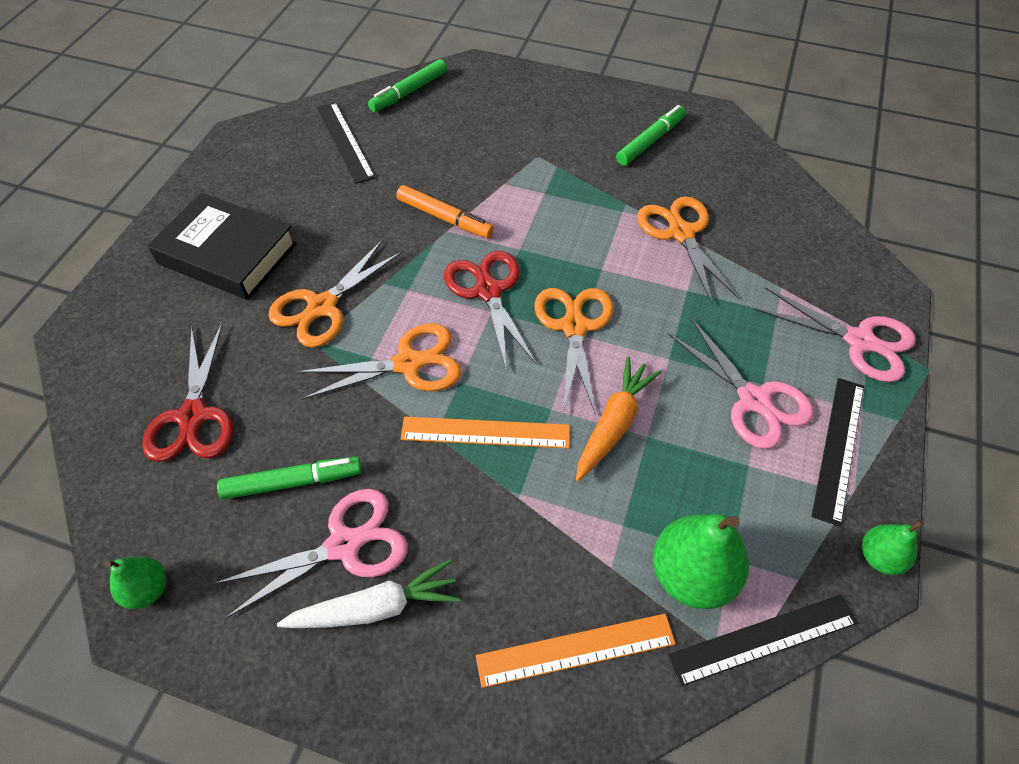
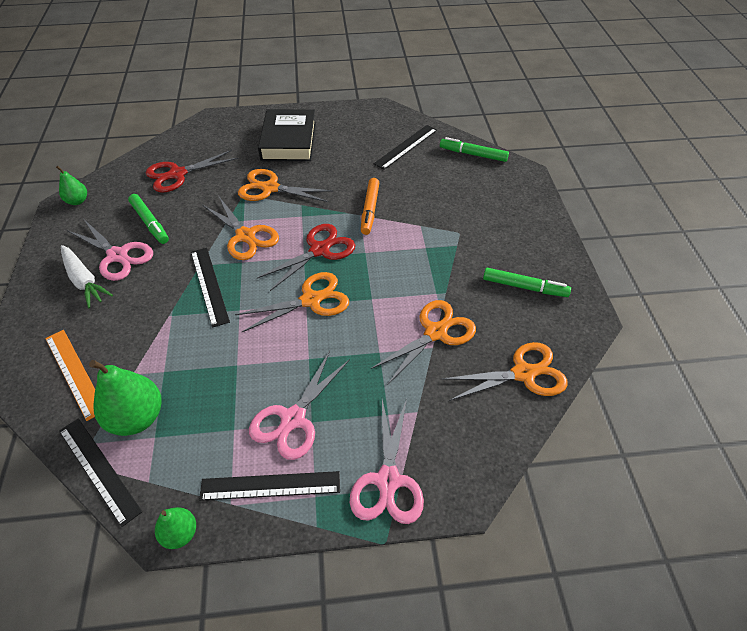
camera: 65 degrees right, 5 degrees down
orange ruler [401,417,570,448] -> black ruler [191,248,230,328]
orange carrot [576,356,662,481] -> none
none -> orange scissors [442,342,568,401]

